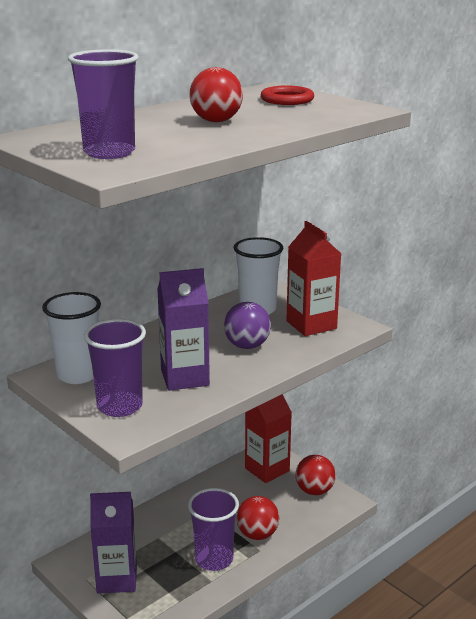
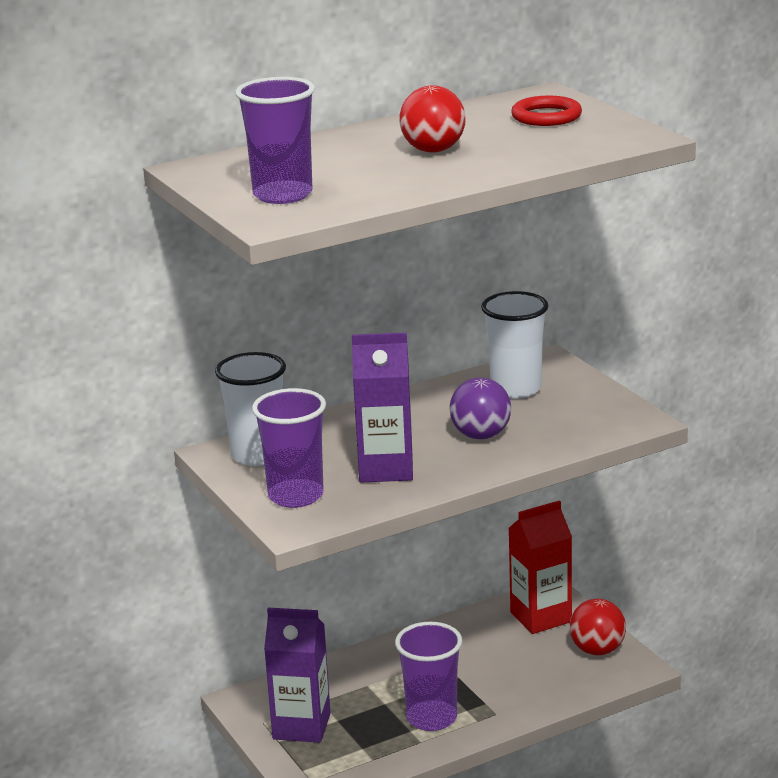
camera: 15 degrees right, 0 degrees up
red ball [236,496,279,540] -> none
red carton [286,221,341,336] -> none

